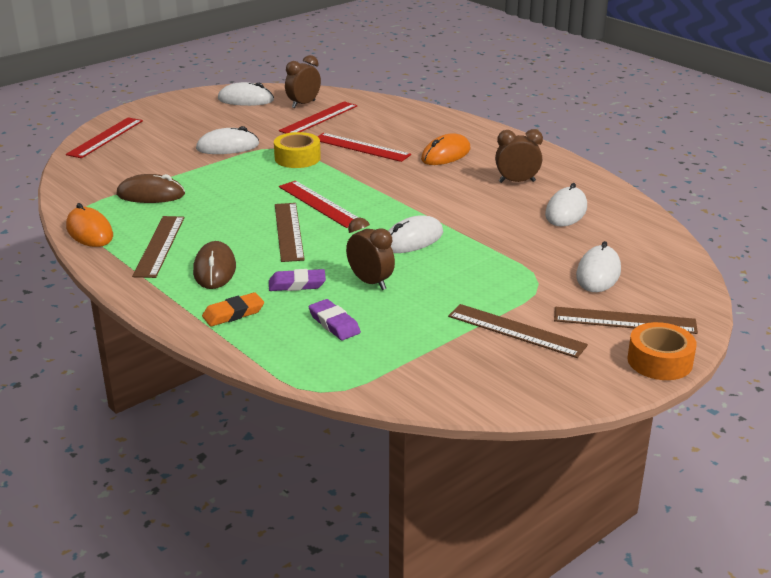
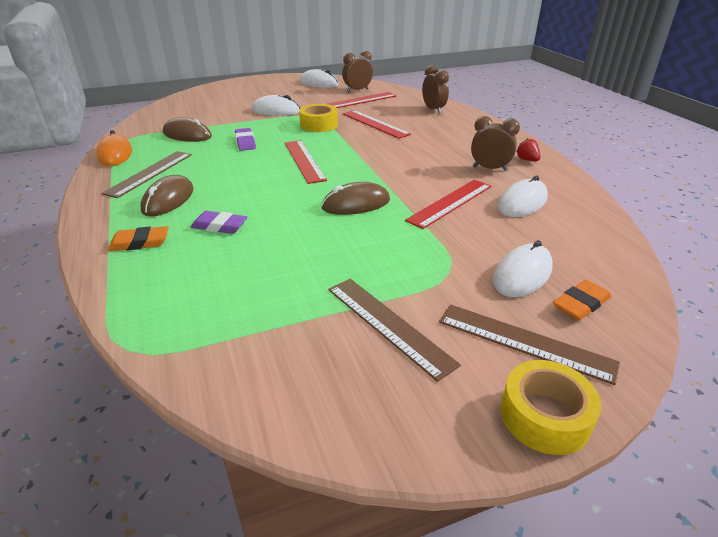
camera: 20 degrees right, 5 degrees up
red ruler [66,117,143,158] -> red ruler moved to [405,180,491,229]
brown ruler [275,203,305,262] -> none
purple eraser [309,299,361,340] -> purple eraser moved to [235,128,256,151]
brown clock [346,218,395,290] -> brown clock moved to [422,65,449,114]
white mouse [388,215,443,253] -> brown mouse [321,182,390,215]
orange mouse [421,133,471,165] -> none
orange tape [627,322,697,380] -> yellow tape [501,360,601,455]
none -> red strawberry [516,138,540,161]
none -> orange eraser [553,280,611,320]

